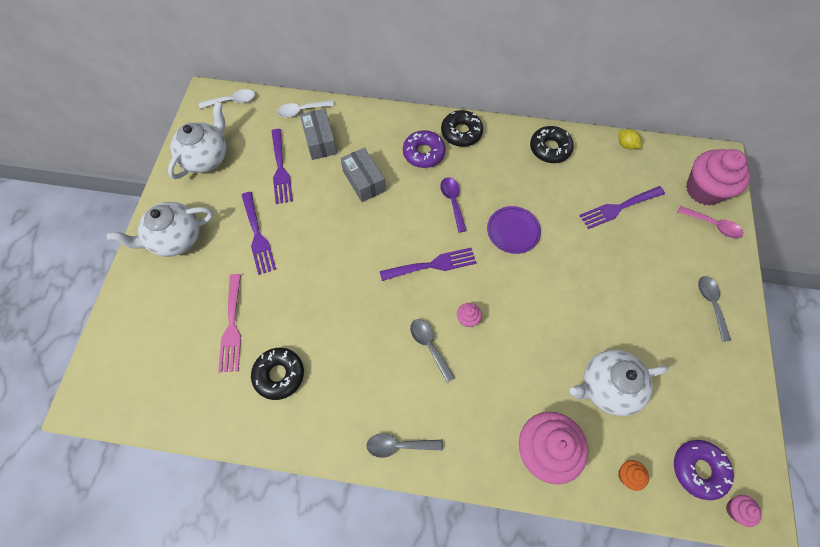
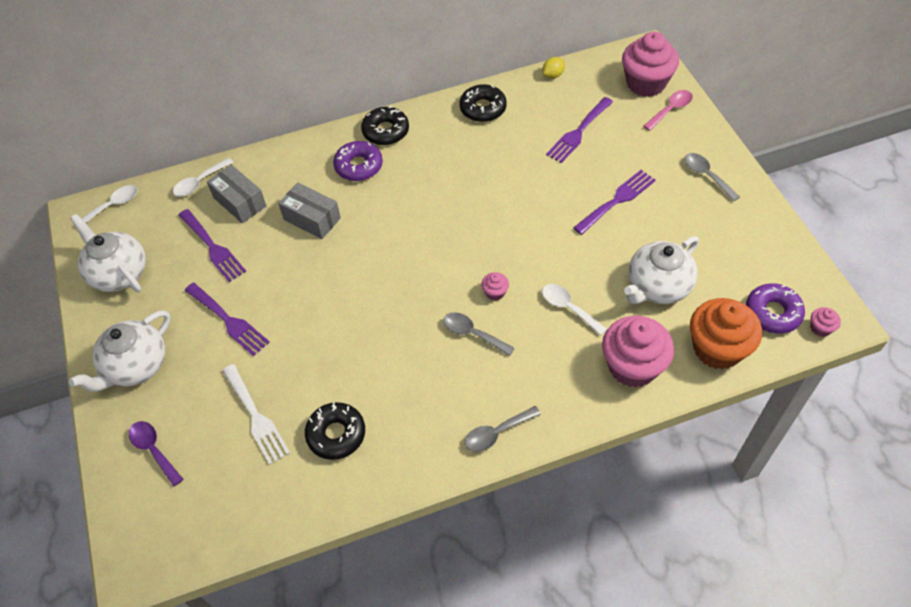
camera: 25 degrees left, 10 degrees down
white teapot [168,101,227,179] -> white teapot turned 45 degrees counterclockwise [70,214,146,292]
pink fork [218,274,241,372] -> white fork [222,364,290,465]
purple fork [380,248,476,281] -> purple fork moved to [573,170,656,235]
purple spoon [440,177,467,233] -> purple spoon moved to [129,421,183,487]
purple plate [487,206,541,254] -> none
yellow lemon [618,129,641,150] -> yellow lemon turned 60 degrees counterclockwise [542,57,565,78]
orange cupcake [618,460,649,491] -> orange cupcake [690,298,762,369], size x2.37
pink spoon [678,206,743,239] -> pink spoon turned 45 degrees counterclockwise [643,90,693,131]
none -> white spoon [542,284,607,336]

